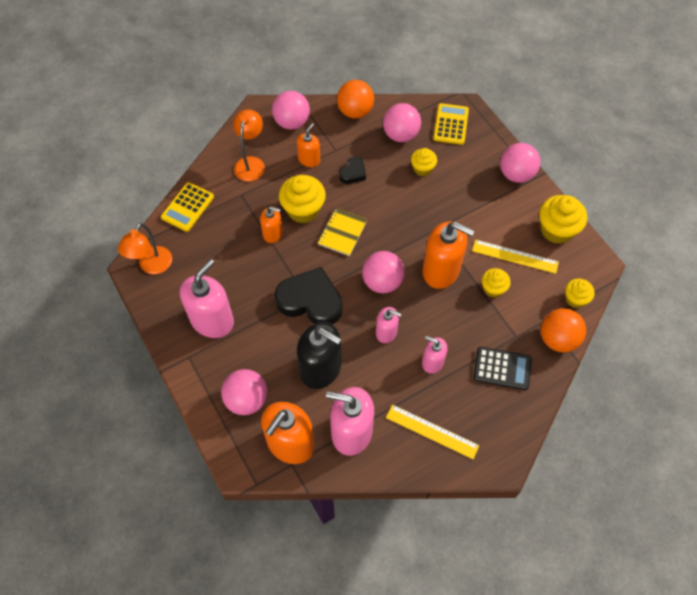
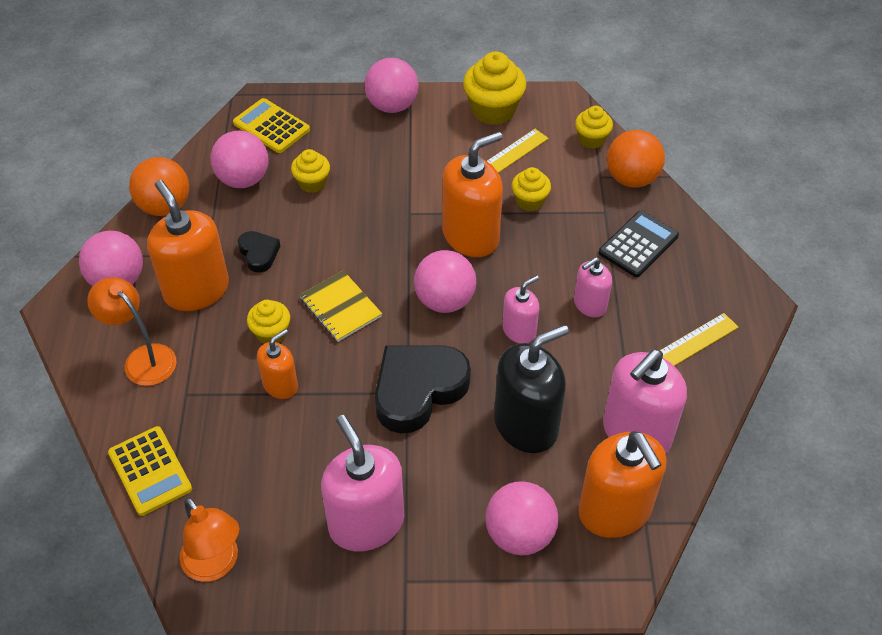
camera: 60 degrees left, 10 degrees down
yellow cupcake [279,175,326,224] -> yellow cupcake [247,300,290,344], size x0.59
orange soap dispenser [297,123,320,167] -> orange soap dispenser [147,180,229,311], size x1.82

